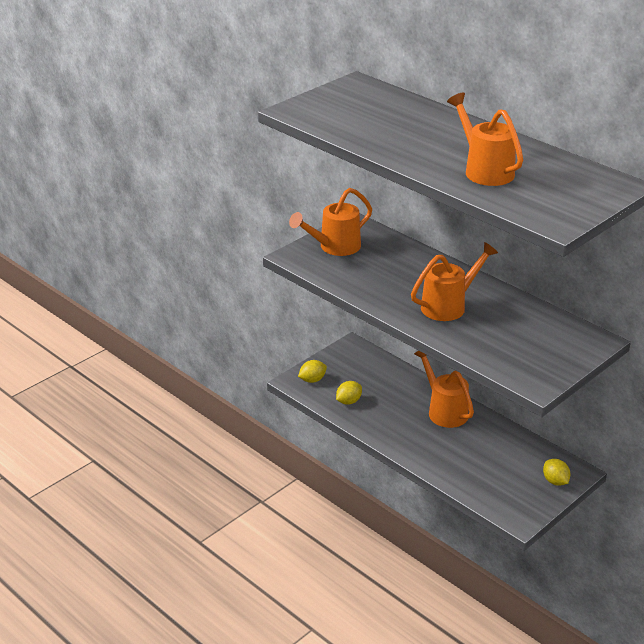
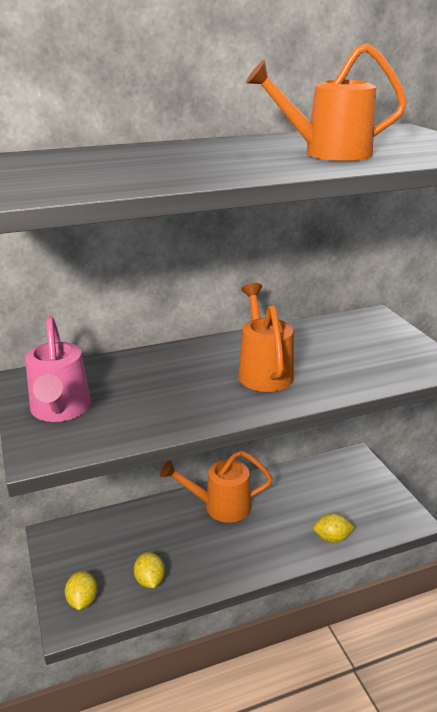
camera: 65 degrees left, 5 degrees down
orange watering can [289,188,372,256] -> pink watering can [25,316,91,422]
yellow lemon [543,459,570,486] -> yellow lemon moved to [313,513,355,543]

